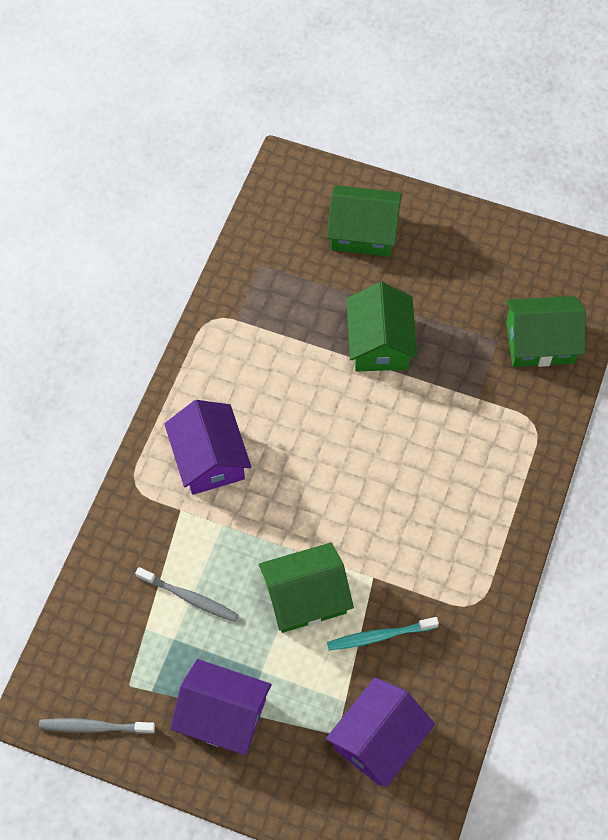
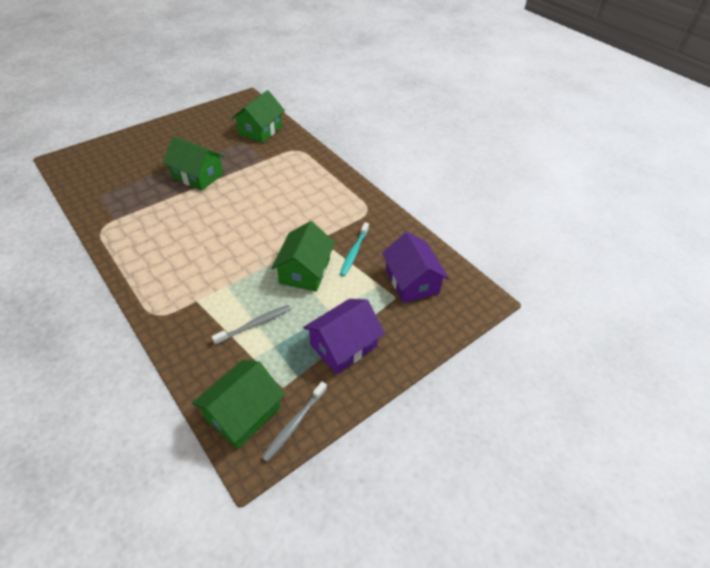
camera: 60 degrees left, 15 degrees down
purple house [164,400,251,495] -> none
green house [327,185,402,257] -> green house moved to [192,360,285,449]

